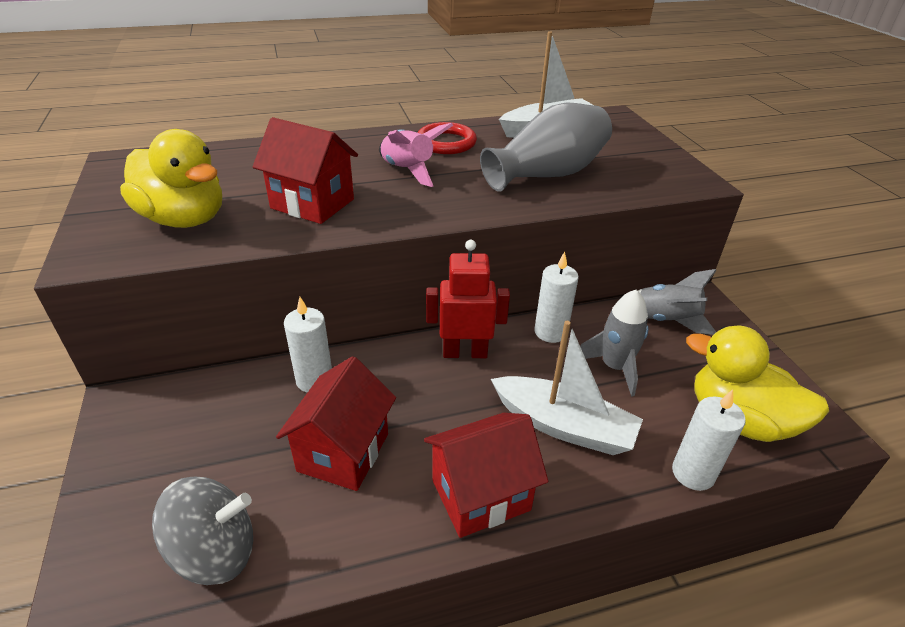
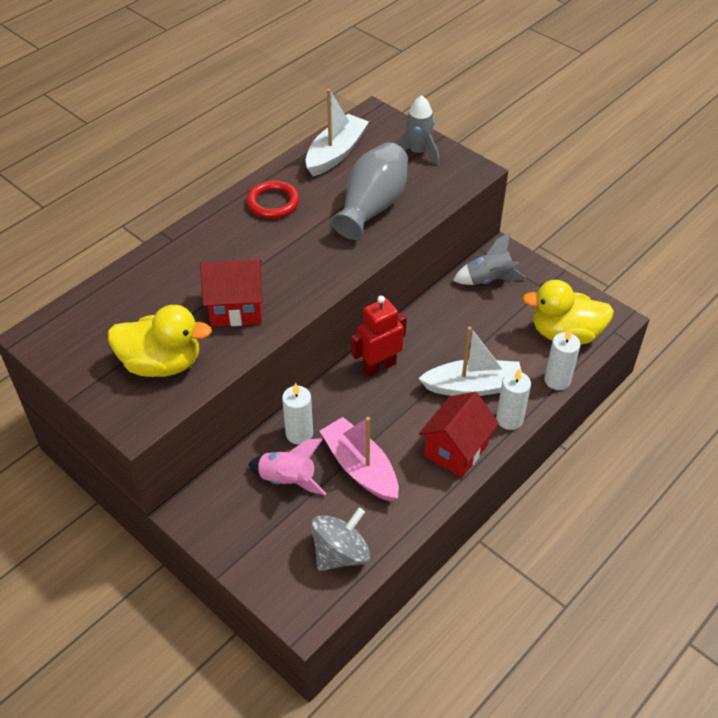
camera: 30 degrees left, 10 degrees up
red house [276,356,396,491] -> pink boat [320,417,399,502]
pink rocket [379,123,453,187] -> pink rocket moved to [248,438,327,495]
white candle [534,252,579,343] -> white candle moved to [496,368,531,430]
grey rocket [580,289,649,397] -> grey rocket moved to [395,95,439,165]

